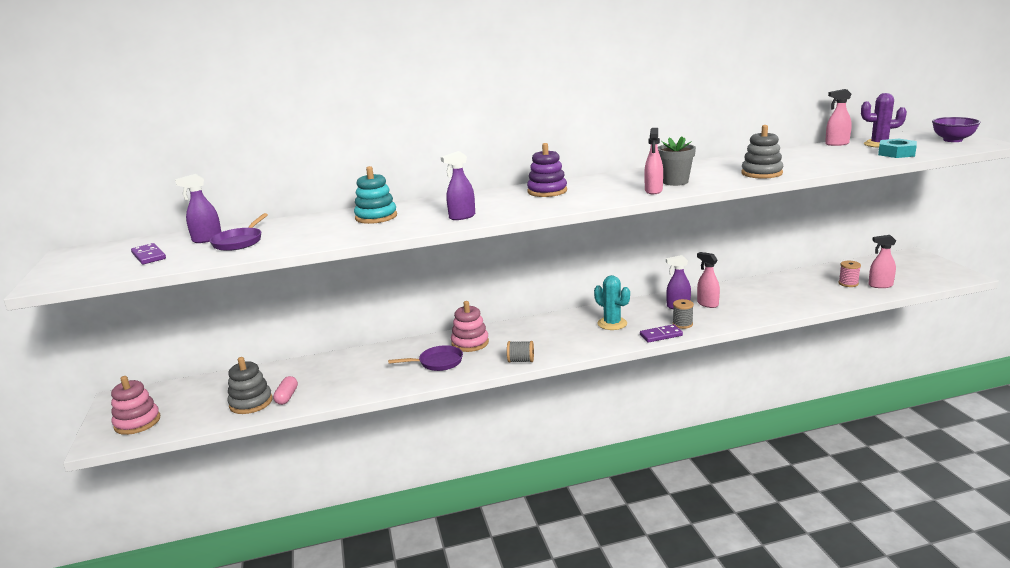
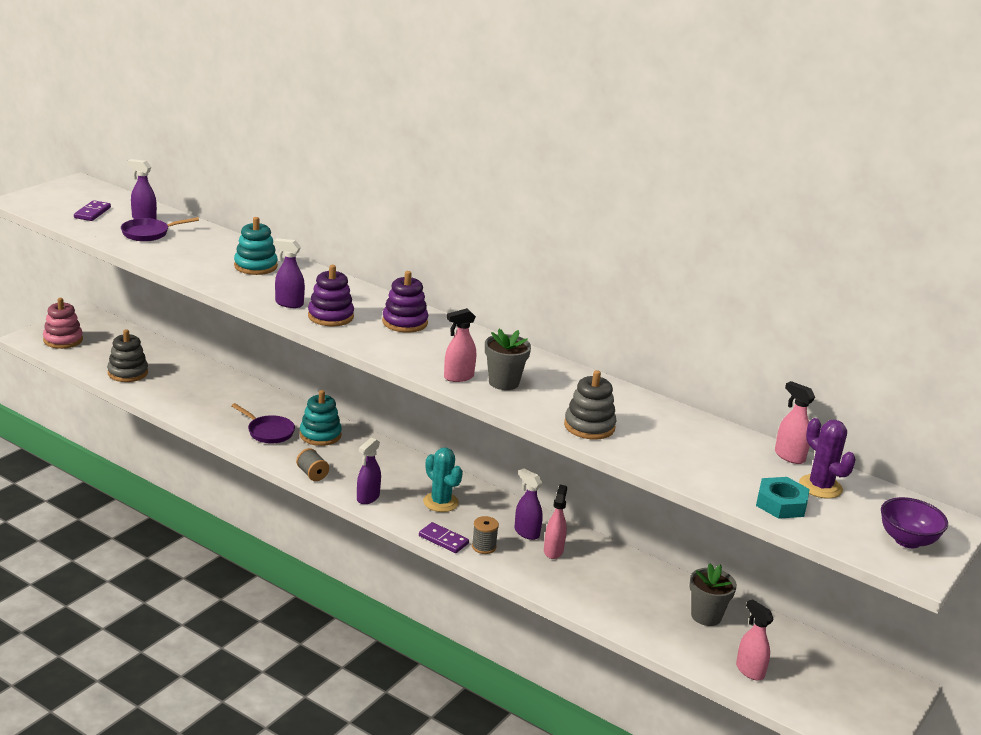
camera: 45 degrees right, 5 degrees up
pink capsule [273,376,298,405] -> none
pink stacking toy [451,301,489,352] -> turquoise stacking toy [300,390,342,446]
turquoise cactus [594,275,630,330] -> turquoise cactus turned 45 degrees counterclockwise [423,448,463,512]
pink spool [839,261,861,287] -> none
none -> purple stacking toy [308,265,354,326]
none -> purple spray bottle [357,438,381,504]
none -> grey flower pot [689,563,737,626]

